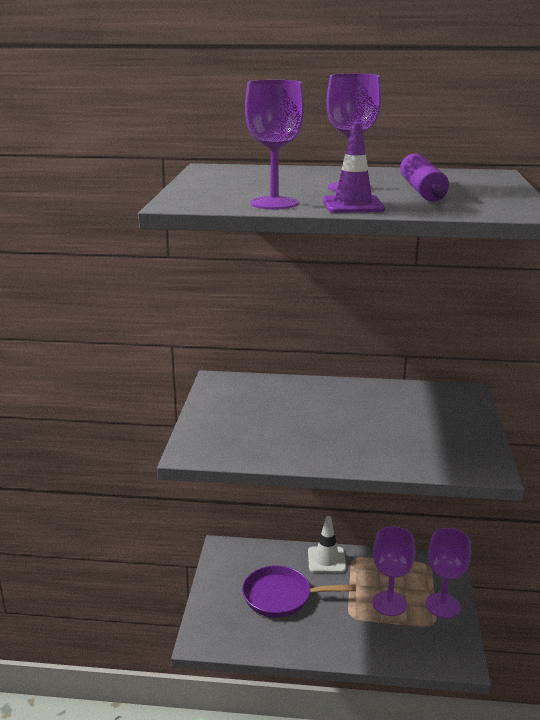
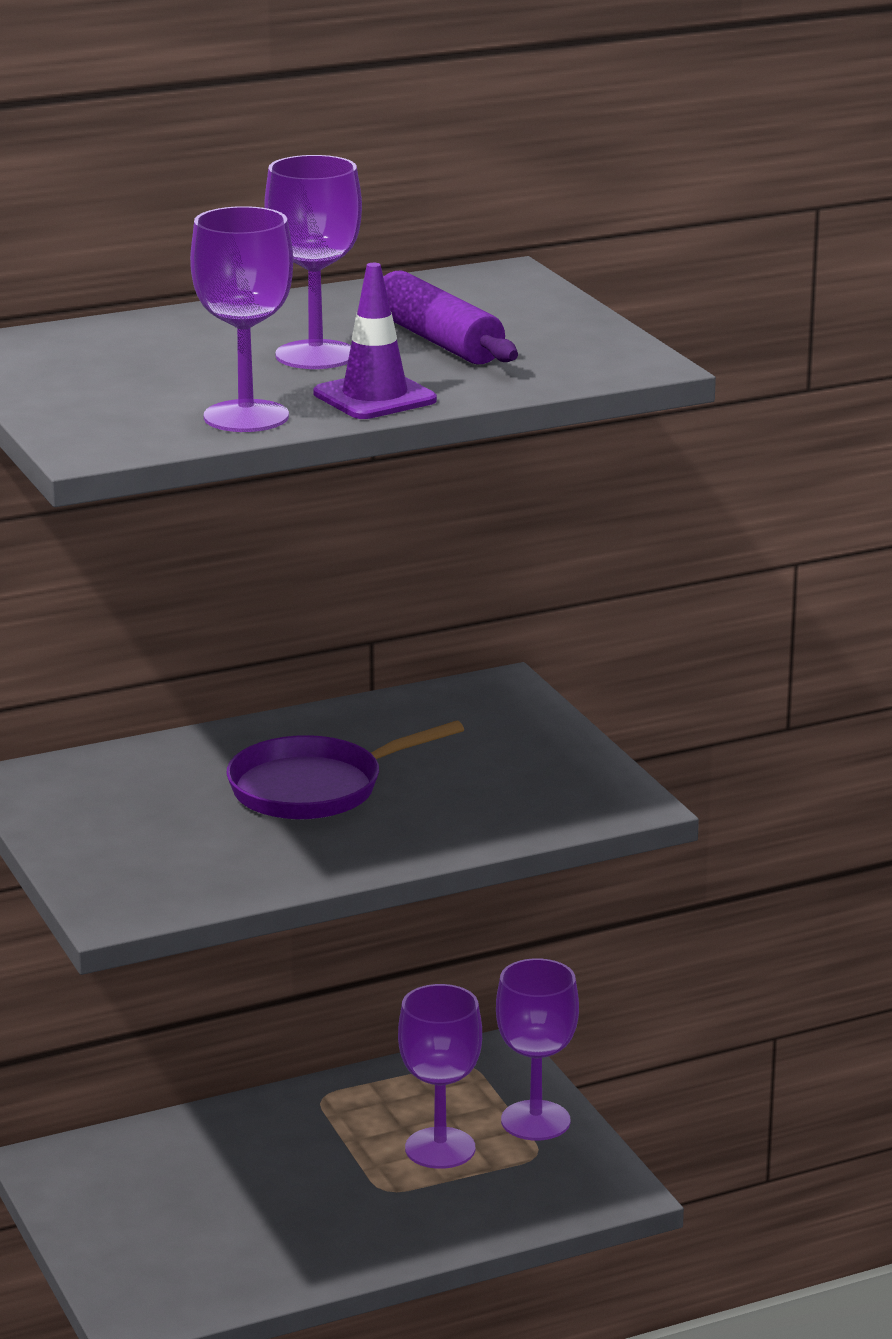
camera: 30 degrees left, 0 degrees up
purple pan [242,565,356,618] -> purple pan moved to [227,721,464,820]
white traffic cone [308,516,346,573] -> none

